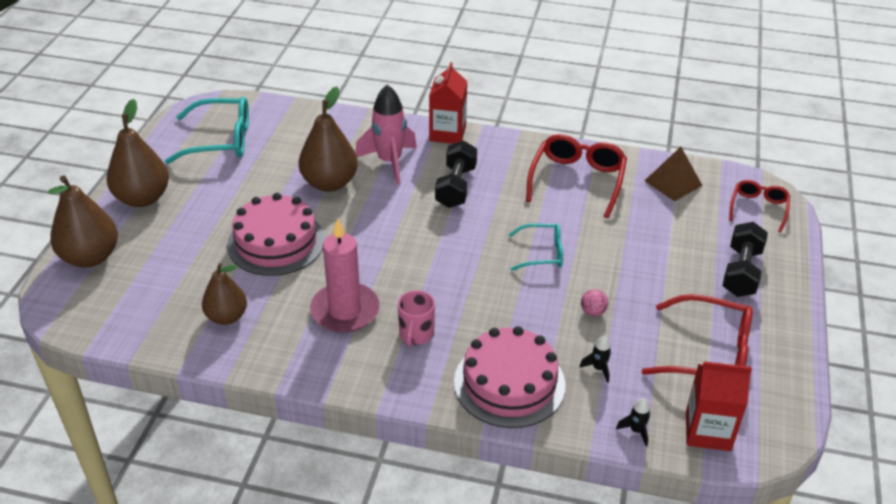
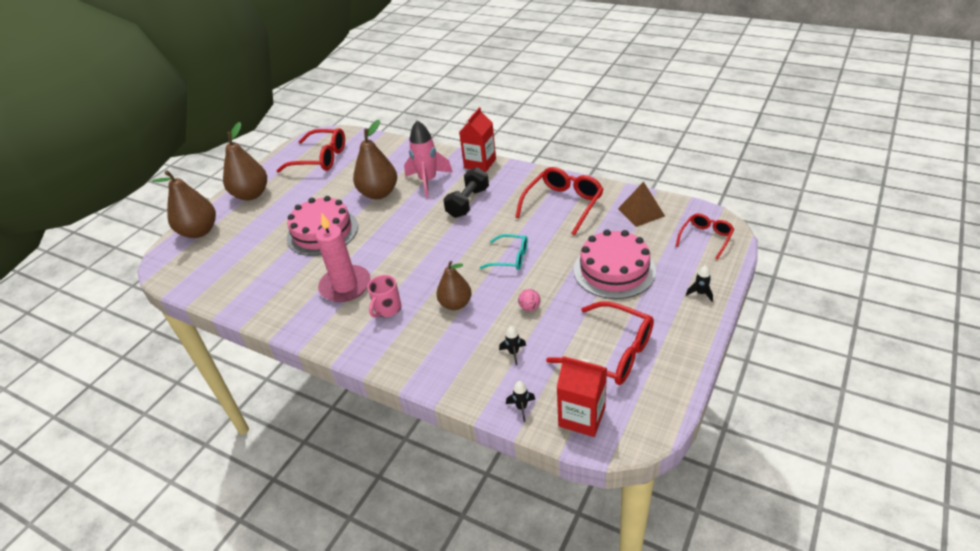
camera: 20 degrees right, 0 degrees up
turquoise glasses [165,97,249,164] -> red glasses [276,128,345,173]
brown pear [202,263,247,325] -> brown pear moved to [436,261,472,310]
pink cake [454,326,566,428] -> pink cake moved to [574,229,656,299]
black dumbbell [722,222,768,297] -> none
none -> black rocket [686,265,713,302]

